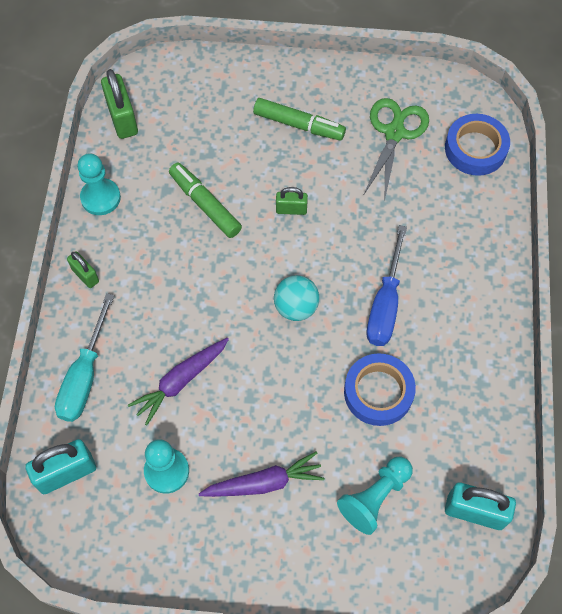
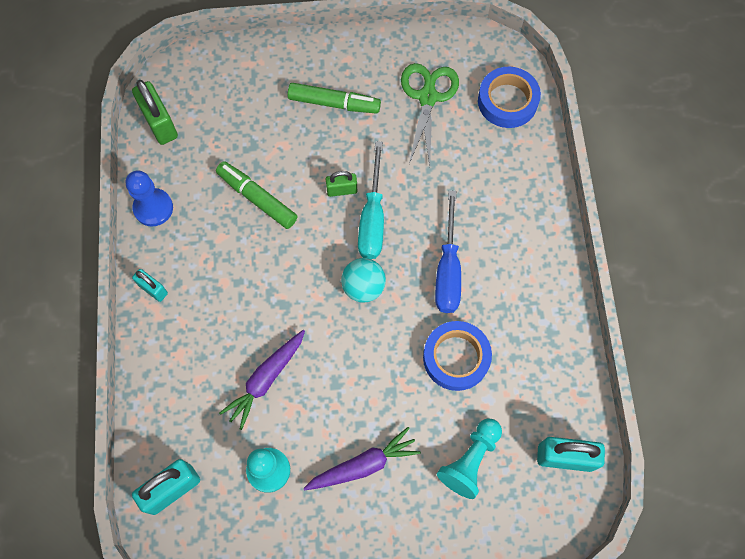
camera: 10 degrees left, 5 degrees up
turquoise screwdriver [55,293,114,422] -> turquoise screwdriver moved to [358,141,384,259]
green padlock [67,251,99,288] -> turquoise padlock [132,269,168,302]
turquoise pawn [77,153,121,215] -> blue pawn [126,170,173,227]

